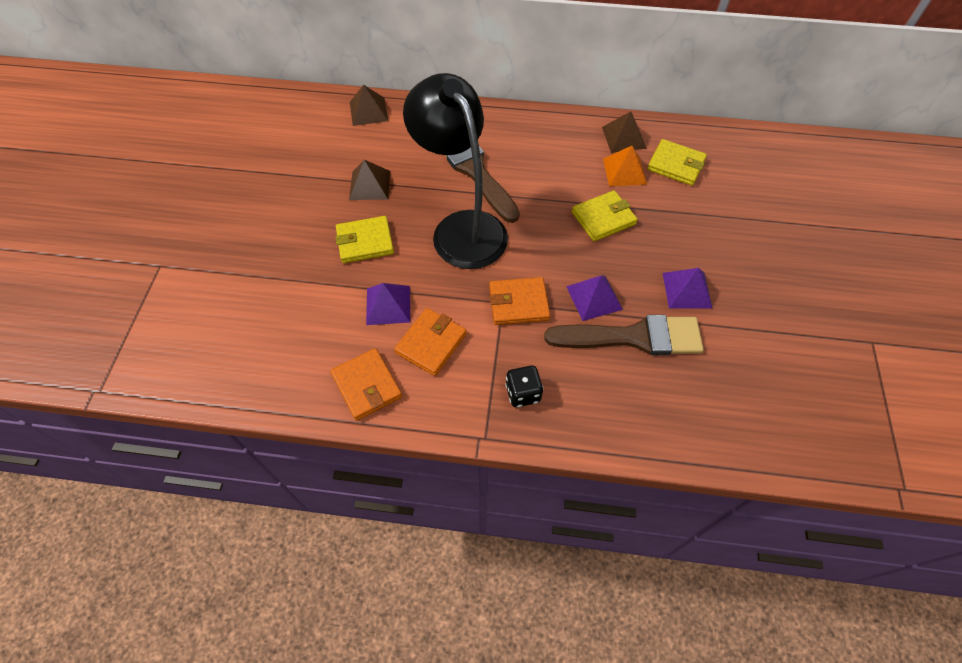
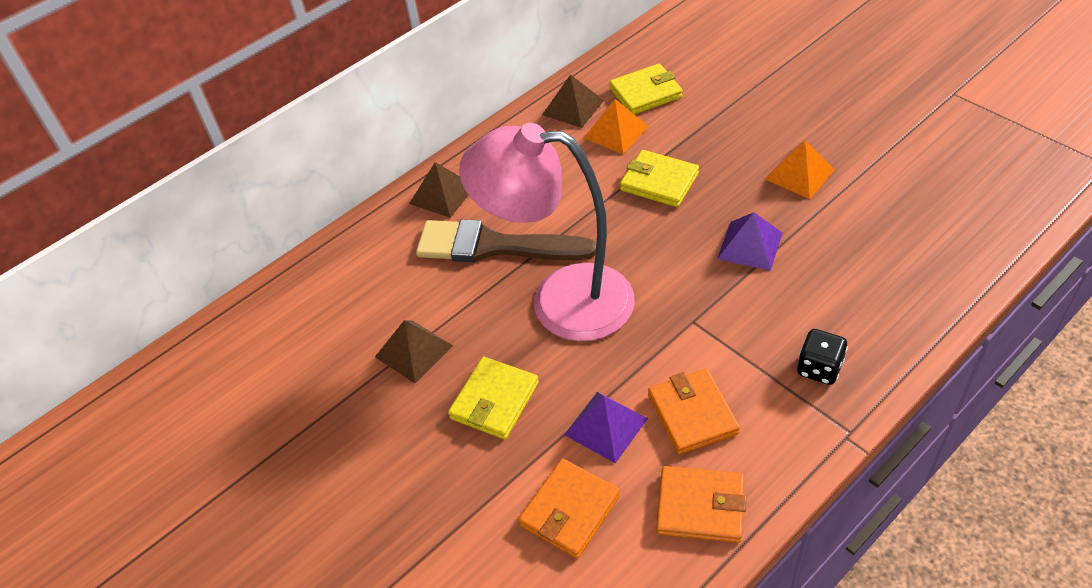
camera: 45 degrees left, 10 degrees down
brown pyramid [350,85,388,126] -> brown pyramid moved to [409,162,468,218]
black lamp [403,73,508,269] -> pink lamp [459,123,635,341]
orange wallet [489,277,550,325] -> orange wallet moved to [518,459,620,558]
brown brush [544,315,704,355] -> none
yellow wallet [572,190,638,241] -> yellow wallet turned 75 degrees counterclockwise [620,150,699,207]
purple pyramid [663,268,713,309] -> orange pyramid [765,140,835,199]

